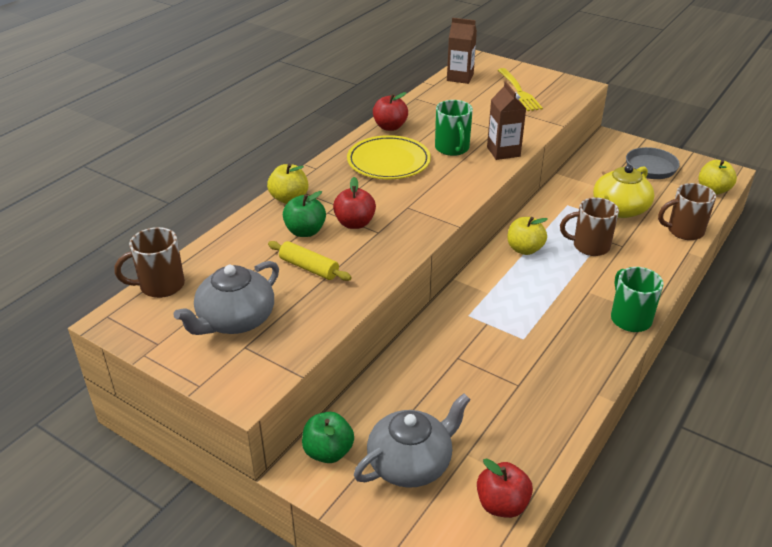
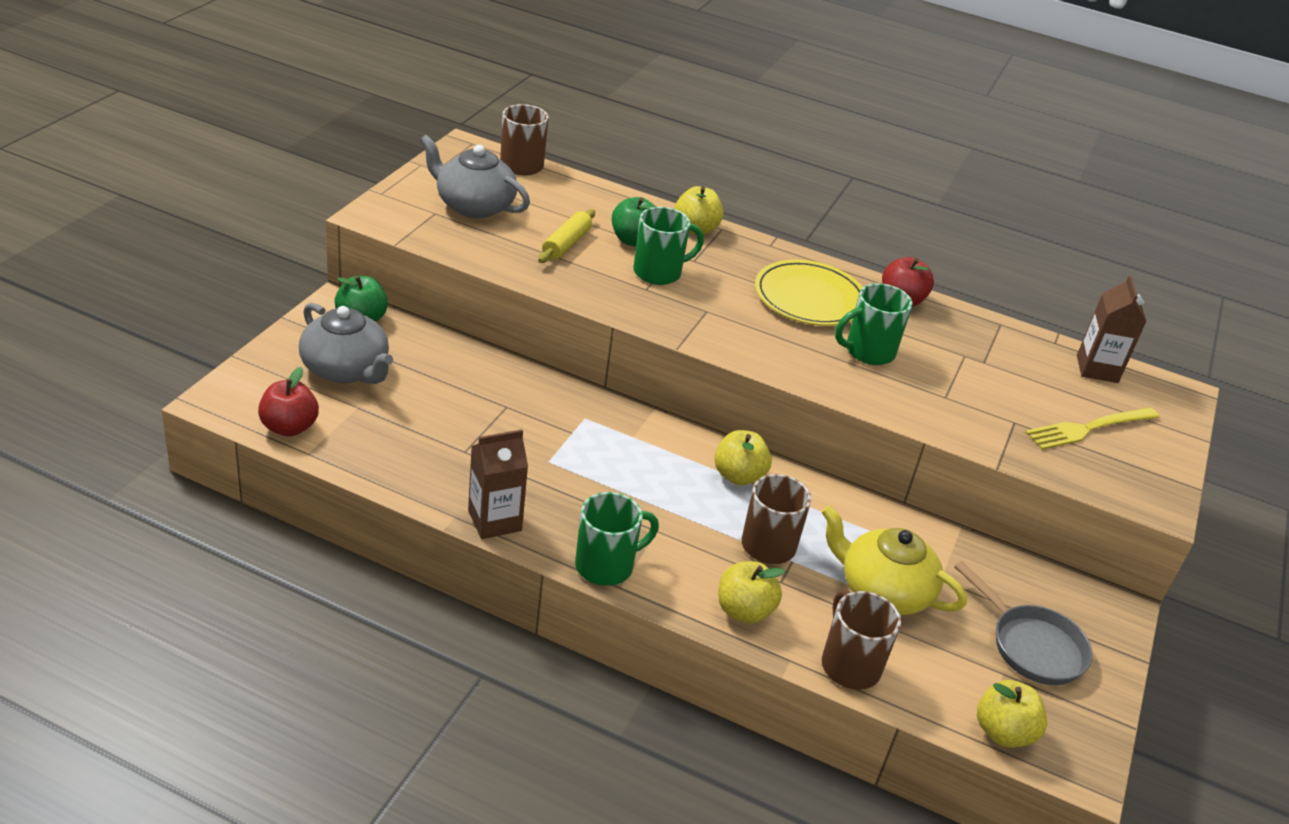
camera: 75 degrees right, 0 degrees up
red apple [333,177,376,229] -> green mug [633,207,704,285]
brown carton [487,82,526,160] -> brown carton moved to [468,429,528,539]
none -> yellow apple [718,561,785,624]

